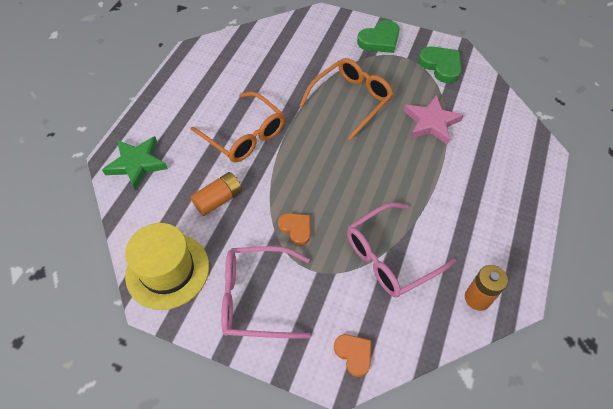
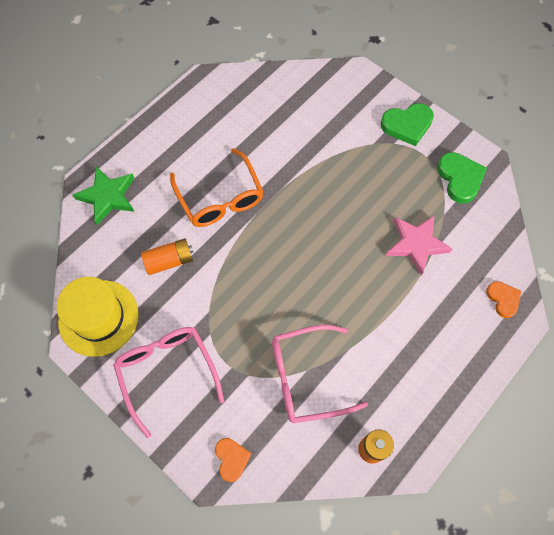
camera: 20 degrees right, 10 degrees up
pink glasses [221,246,311,338] -> pink glasses turned 45 degrees clockwise [113,327,224,438]
orange heart [278,213,310,246] -> orange heart moved to [486,281,521,318]
orange glasses [300,58,394,140] -> none

